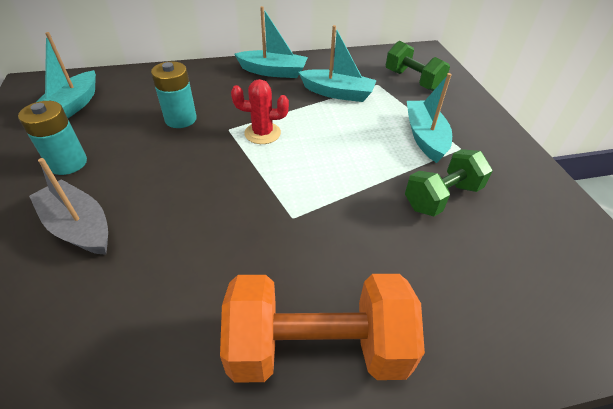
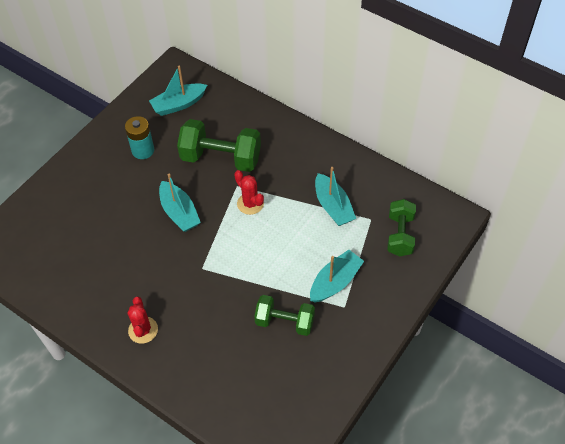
camera: 50 degrees right, 10 degrees up
grey boat [29,158,108,255] -> none
turquoise battery [151,61,197,128] -> green dumbbell [177,119,261,172]
orange dumbbell [220,274,425,383] -> red cactus [128,297,158,344]
turquoise boat [234,6,308,78] -> turquoise boat moved to [159,174,201,232]

